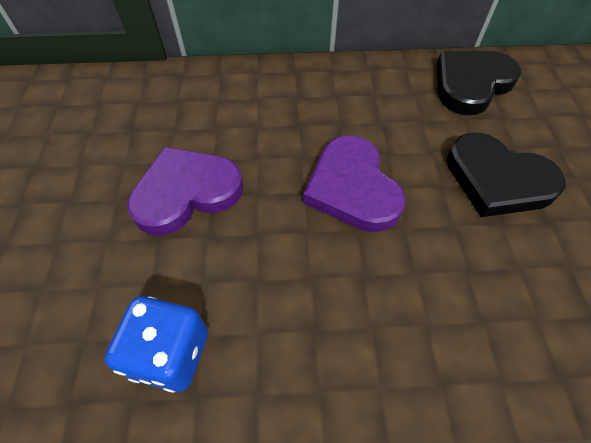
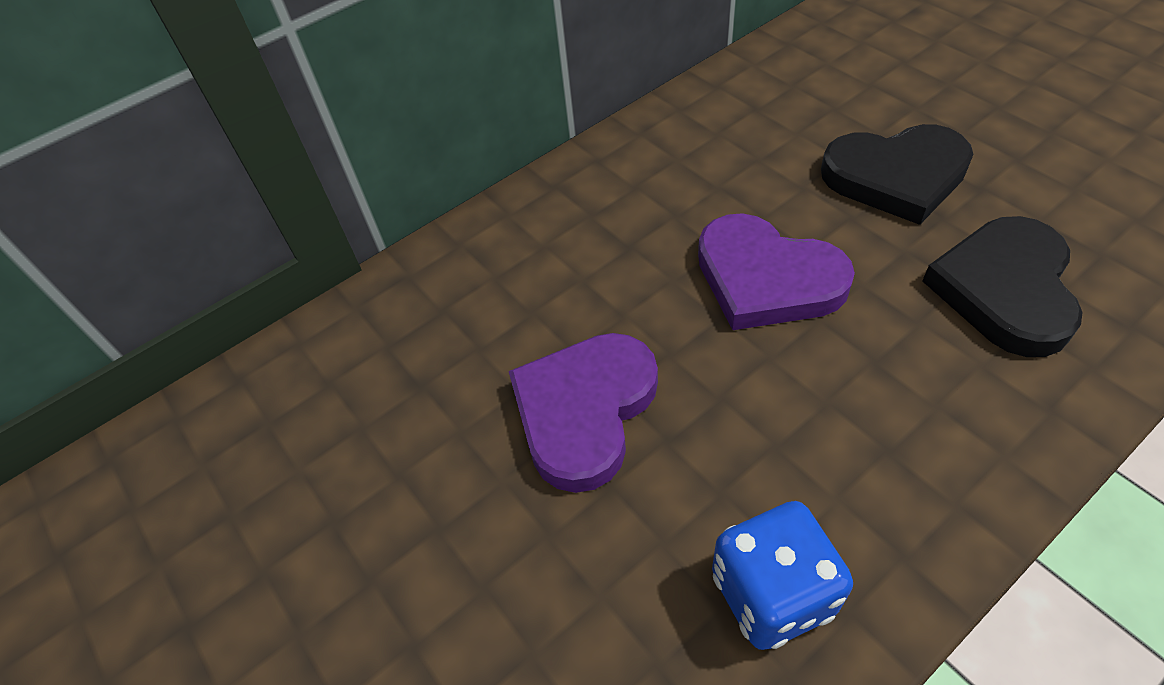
camera: 30 degrees left, 5 degrees down
black heart [437,51,521,115] -> black heart moved to [922,216,1083,357]

